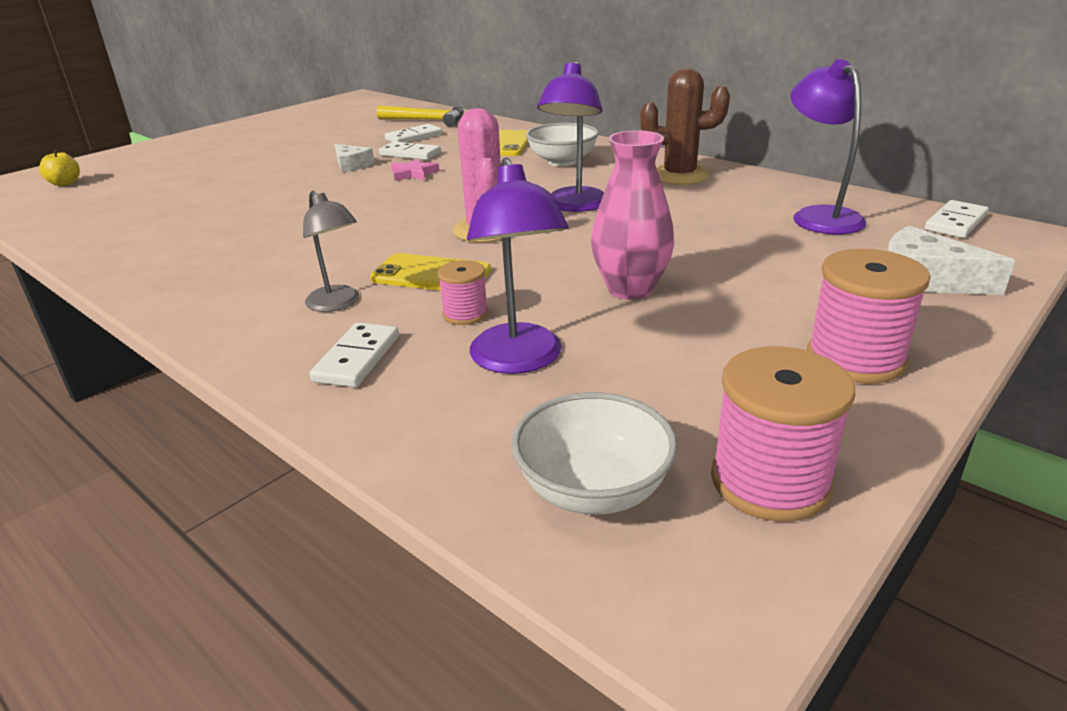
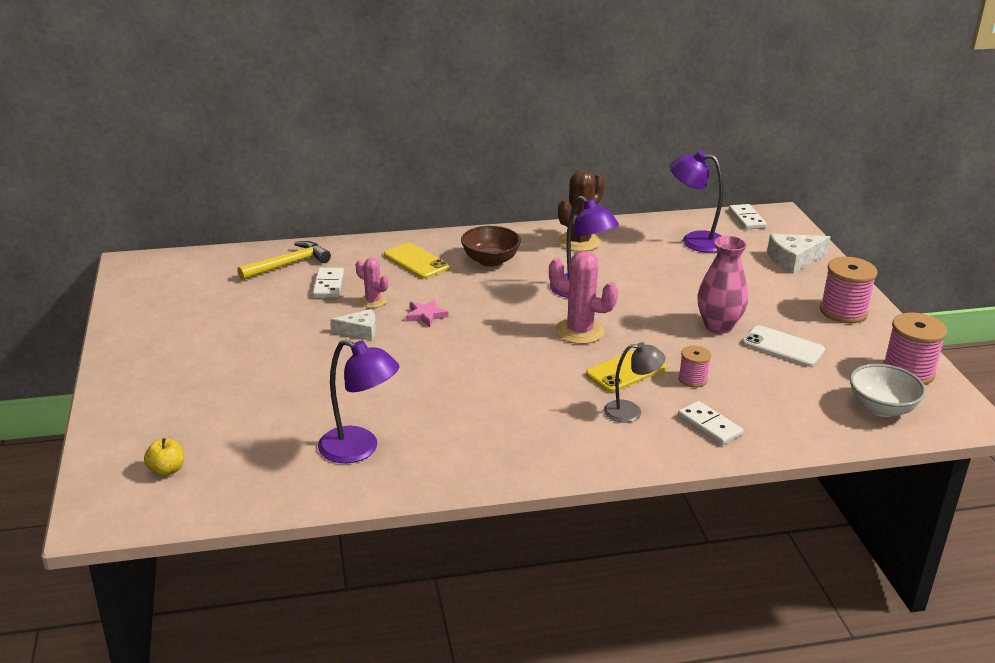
camera: 55 degrees left, 0 degrees up
white domino [379,142,441,160] -> pink cactus [356,258,388,308]
purple lamp [467,158,569,374] -> purple lamp moved to [318,339,399,463]
white bowl [526,123,599,167] -> brown bowl [461,226,521,267]
none -> white phone [742,325,825,367]

